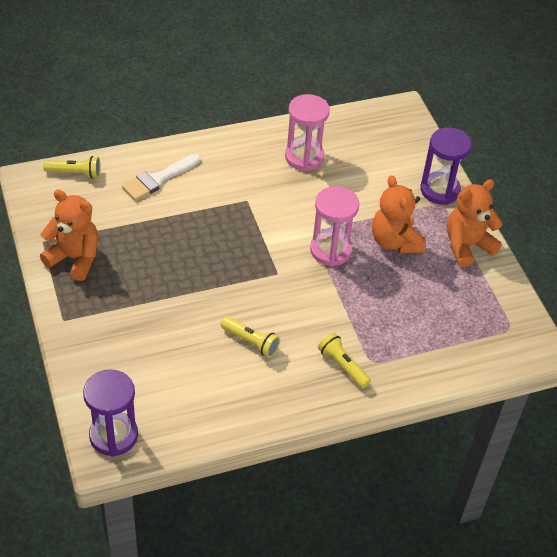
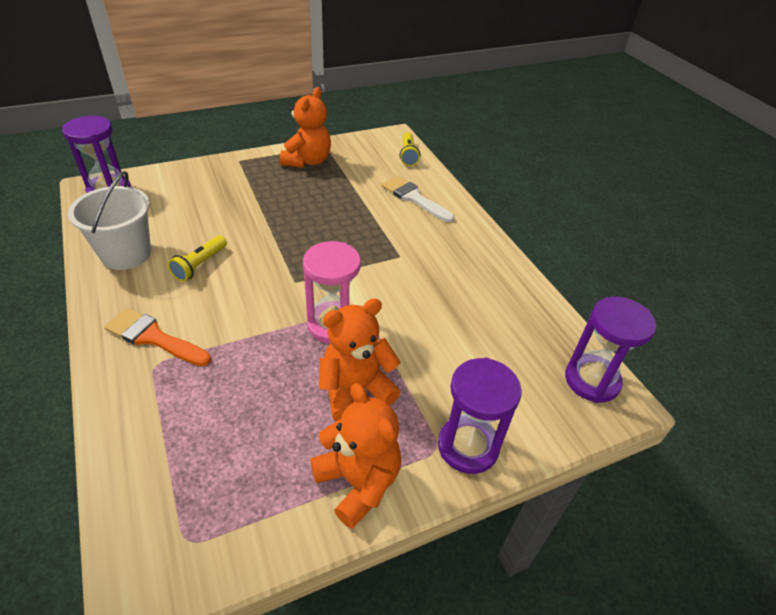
camera: 85 degrees right, 5 degrees down
pink hourglass [285,94,330,171] -> none
yellow flashlight [318,332,371,388] -> orange brush [104,308,211,366]
none -> white bucket [68,171,151,270]
none -> purple hourglass [565,296,656,403]

